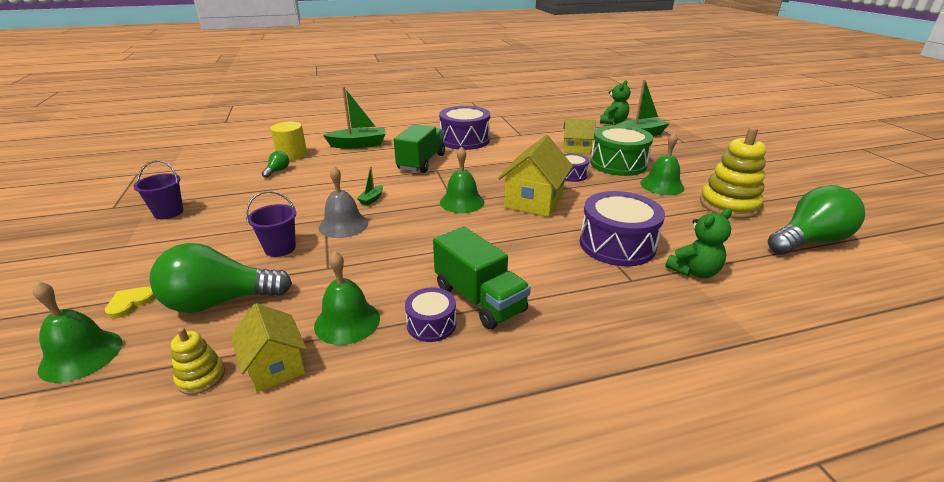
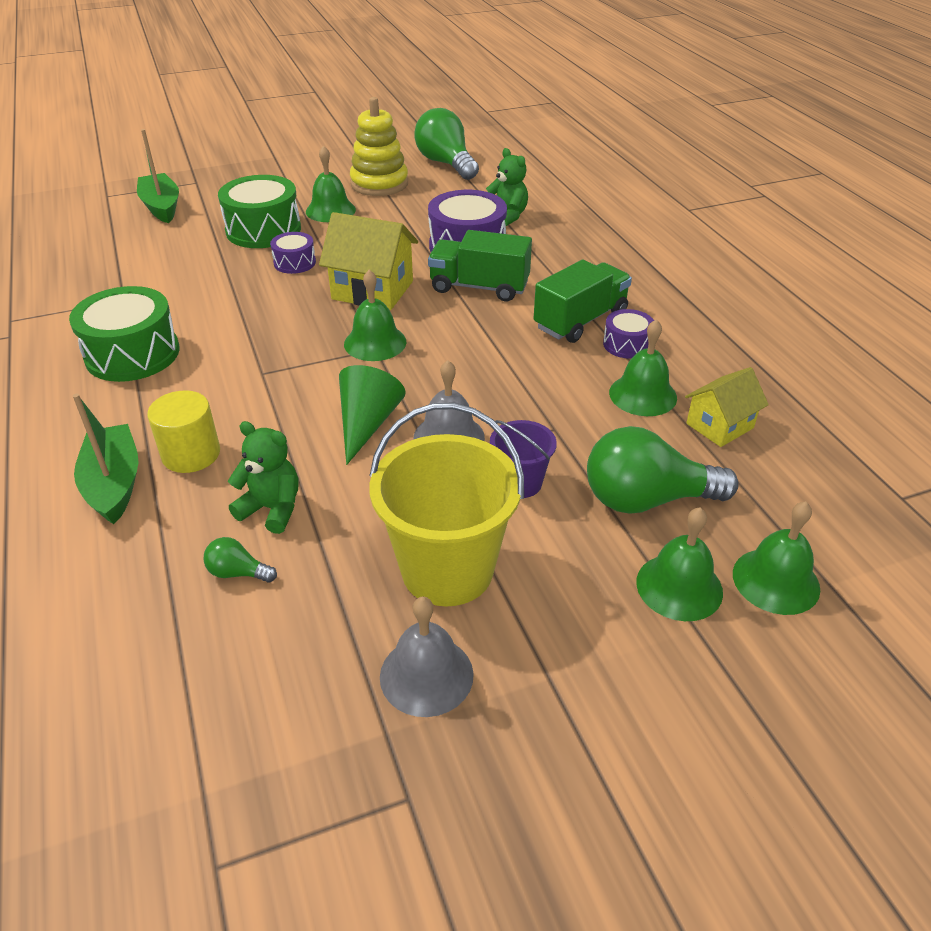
camera: 95 degrees left, 10 degrees up
yellow heart [105,287,155,318] -> green bell [636,507,723,621]
purple bucket [133,160,183,219] -> grey bell [380,596,474,717]
green light bulb [150,243,292,313] -> green light bulb turned 105 degrees clockwise [587,426,739,513]
yellow stacking toy [171,327,225,395] -> none
yellow cylinder [270,122,307,161] -> yellow cylinder moved to [147,390,220,473]
green boat [357,166,383,206] -> green cone [339,365,406,465]
green truck [394,124,445,173] -> green truck moved to [428,230,532,302]
purple drum [439,106,490,150] -> green drum [69,286,180,382]
yellow house [563,119,596,154] -> none
green teddy bear [600,80,630,124] -> green teddy bear moved to [228,421,298,534]
none -> yellow bucket [369,403,524,607]

